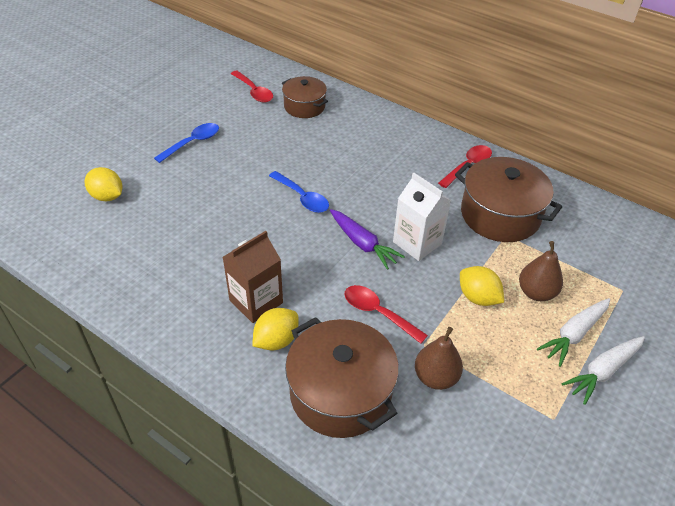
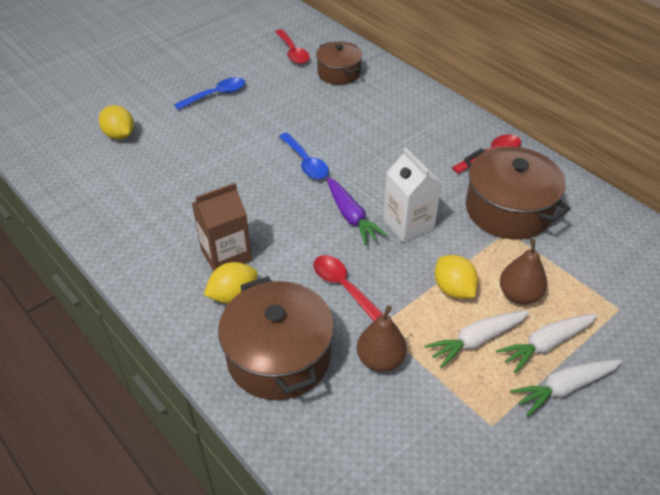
camera: 15 degrees right, 0 degrees up
none -> white carrot [424,311,530,369]

